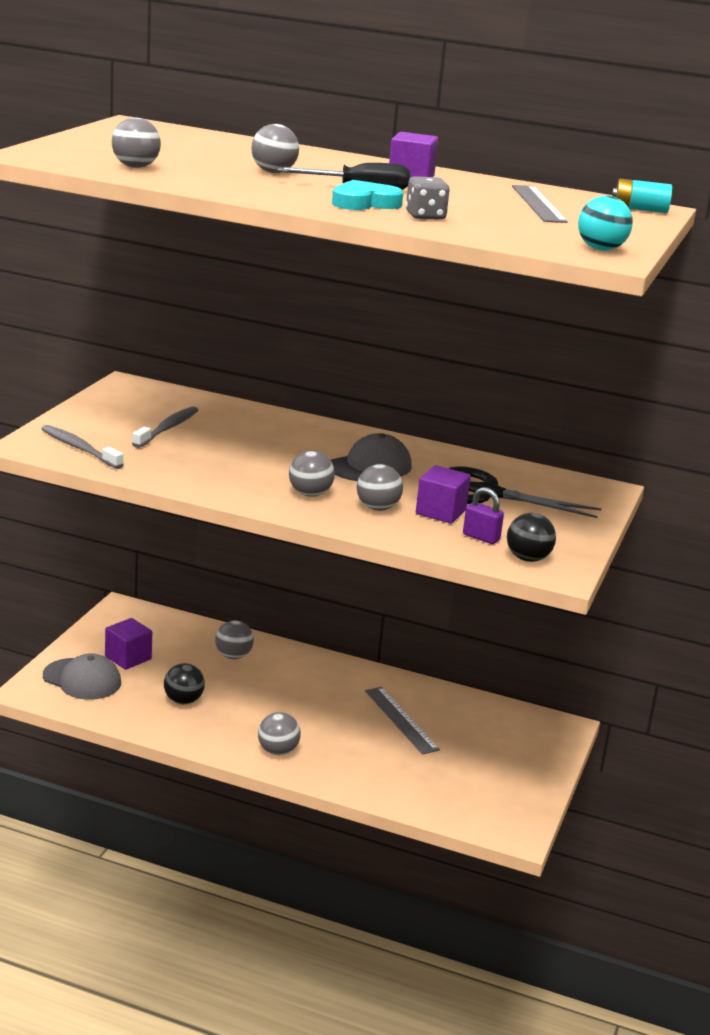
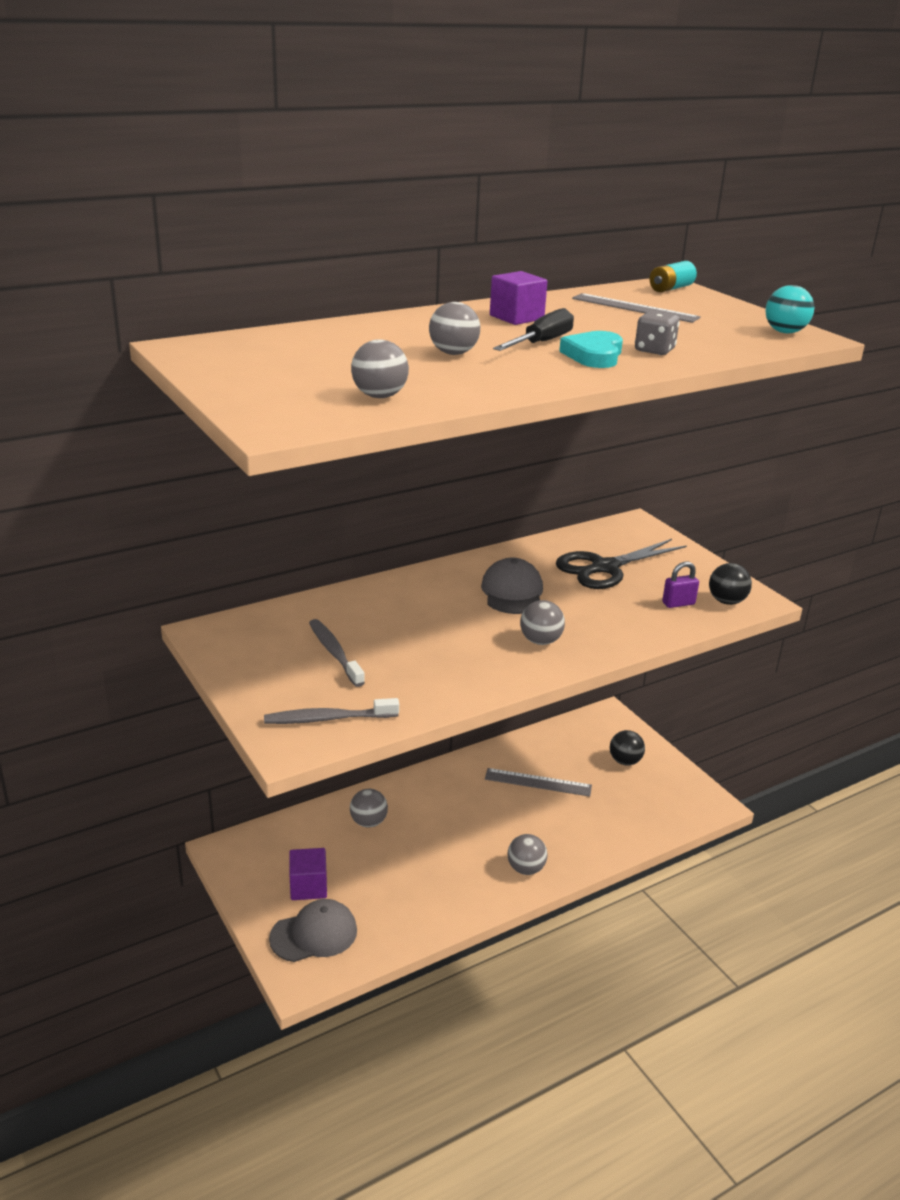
camera: 50 degrees left, 5 degrees up
black ball [164,663,205,704] -> black ball moved to [610,730,645,766]
grey ball [357,464,403,511] -> none
purple cube [416,465,471,523] -> none

